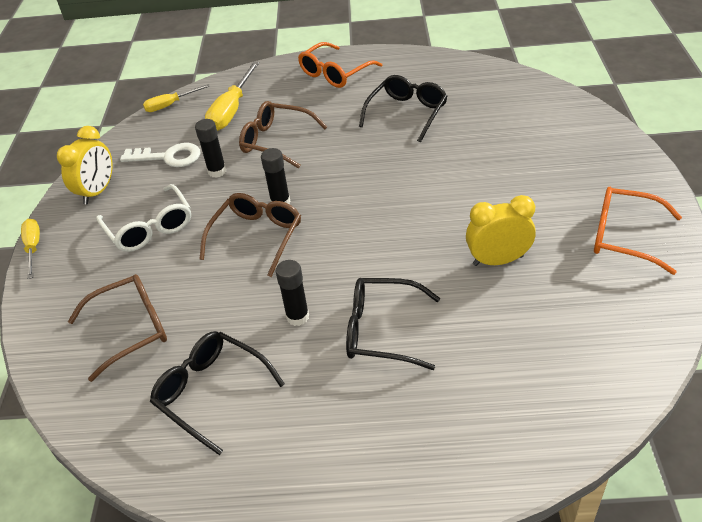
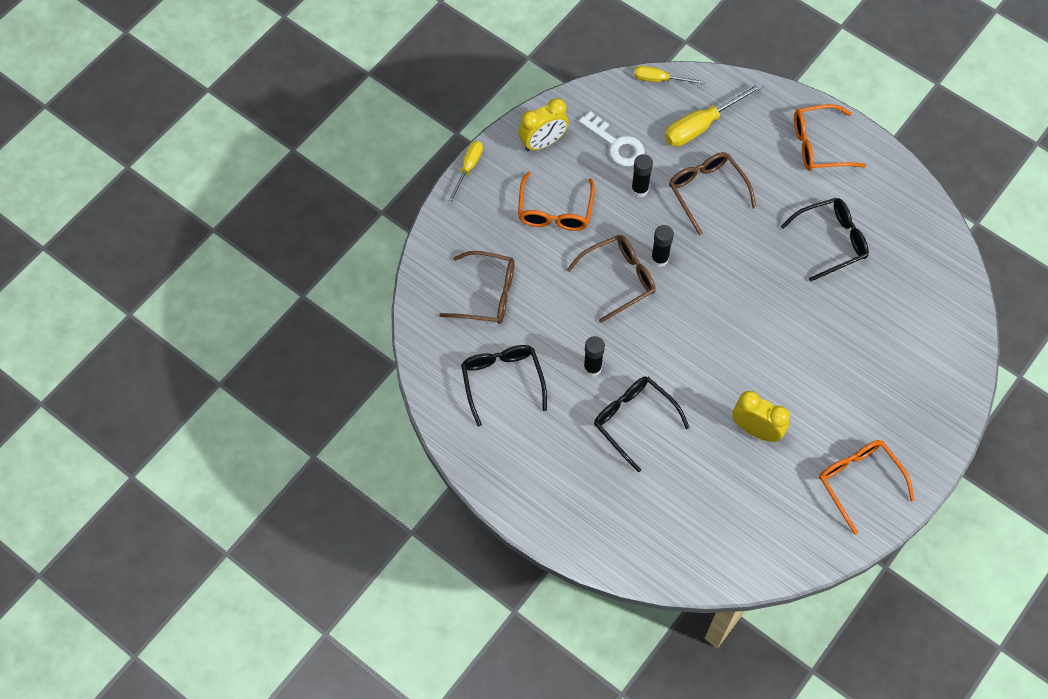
camera: 35 degrees right, 20 degrees up
white glasses [96,184,191,252] -> orange glasses [518,172,595,231]

